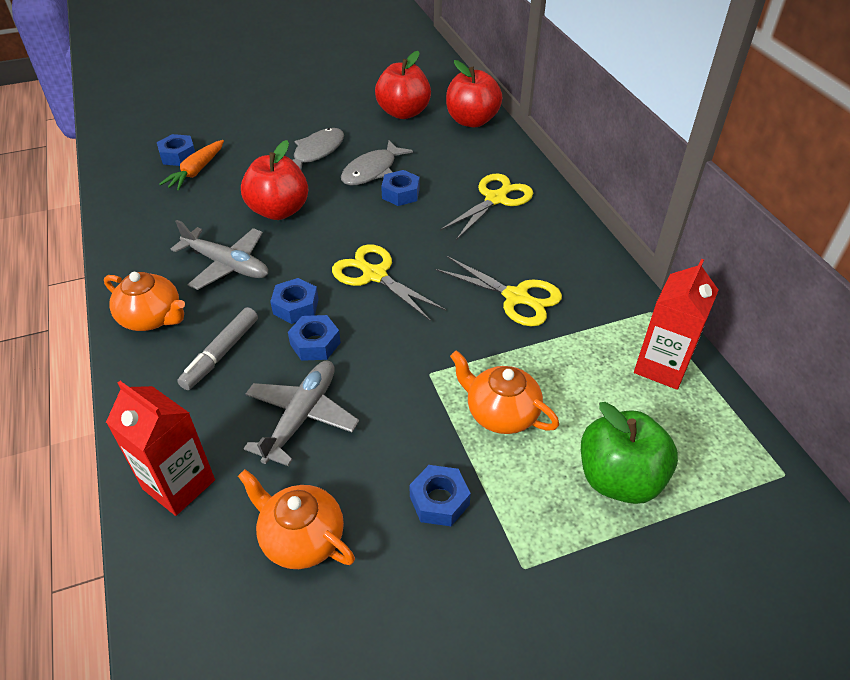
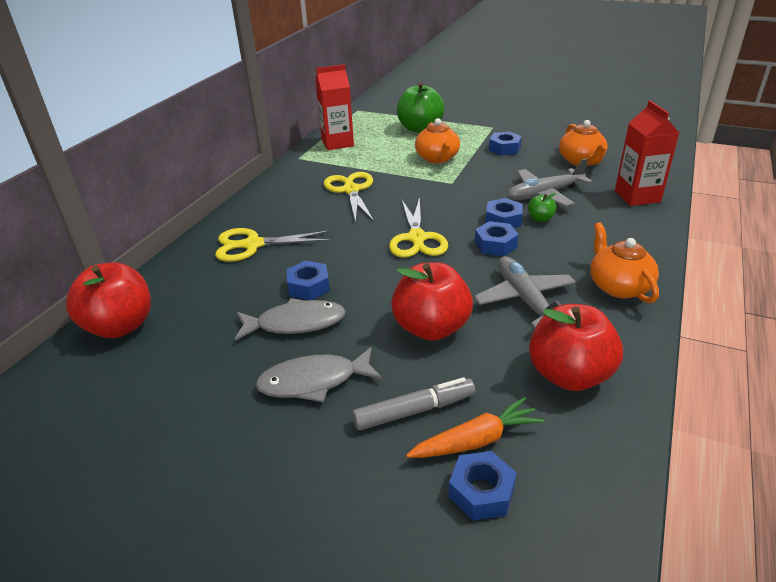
camera: 135 degrees left, 10 degrees down
grey marker [177,307,258,390] -> grey marker moved to [352,377,475,431]
red apple [375,51,431,119] -> red apple moved to [529,304,623,391]
none -> green apple [528,193,557,222]

